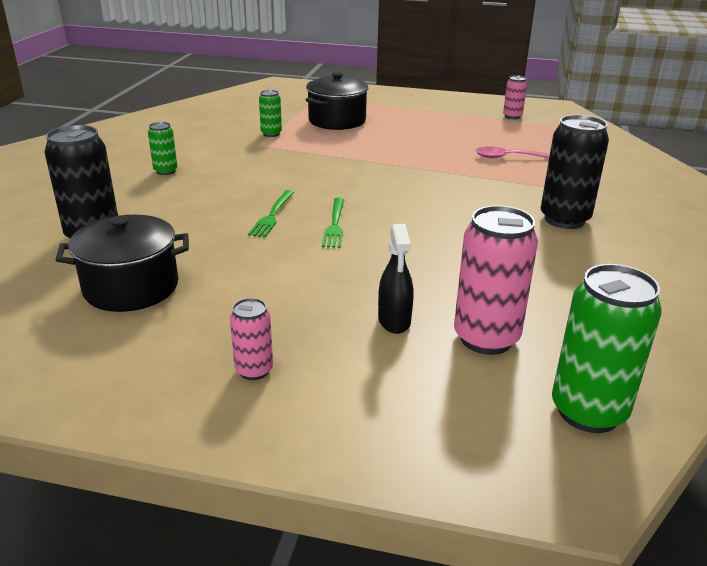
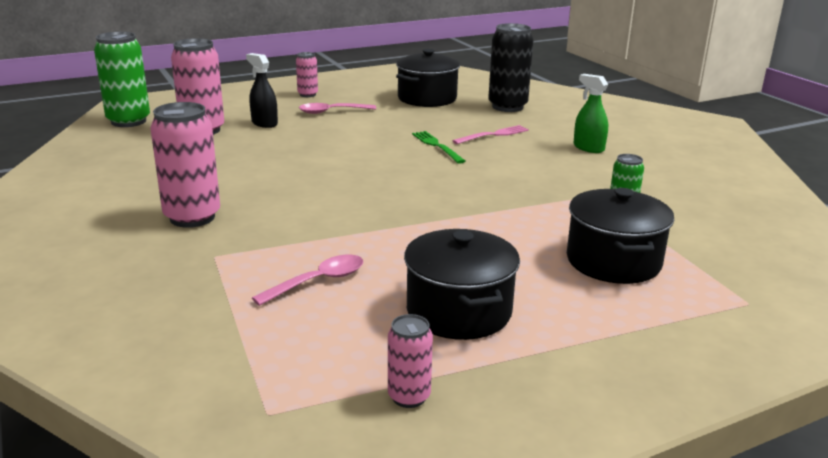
camera: 140 degrees right, 5 degrees down
green can [148,122,178,175] -> green spray bottle [573,74,608,153]
green fork [322,198,345,248] -> none
black can [541,115,609,229] -> pink can [150,102,220,228]
none -> pink spoon [299,103,376,114]
none -> black pot [404,229,520,340]
none -> pink fork [452,125,529,144]

